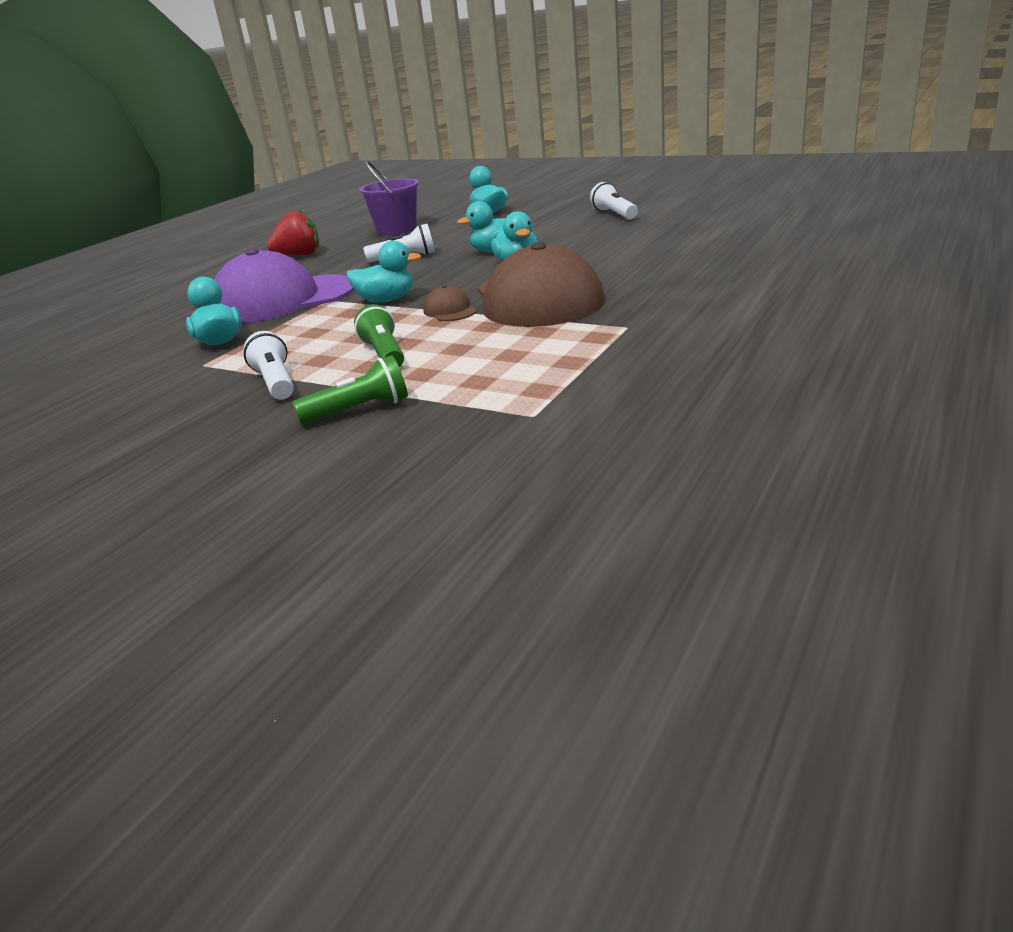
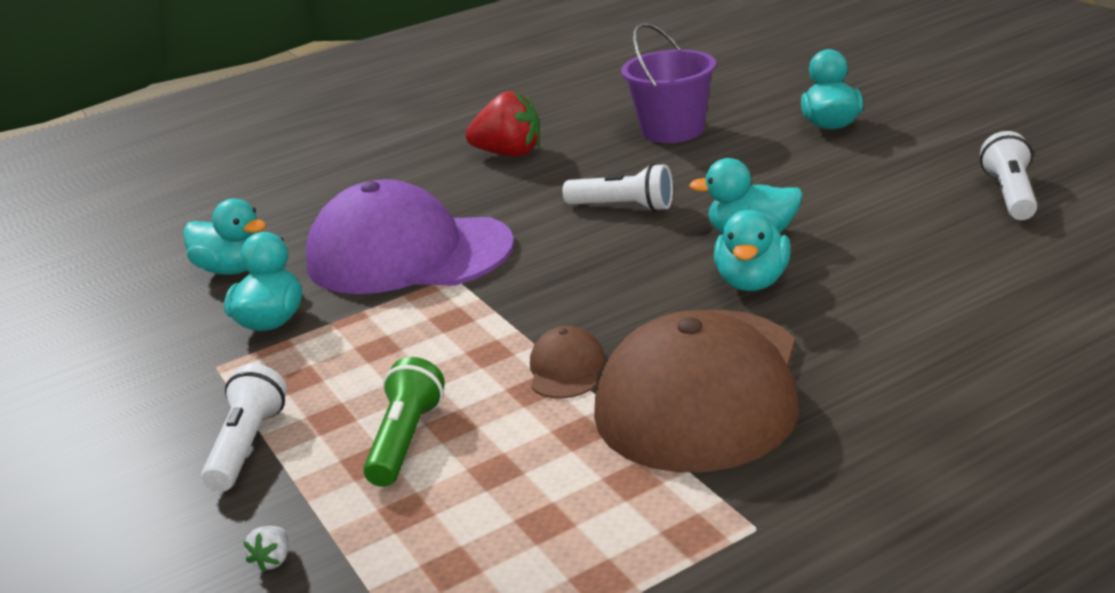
camera: 30 degrees right, 0 degrees up
green flashlight [293,355,408,424] -> white strawberry [243,526,288,572]
turquoise duck [346,241,421,303] -> turquoise duck moved to [183,199,266,275]

